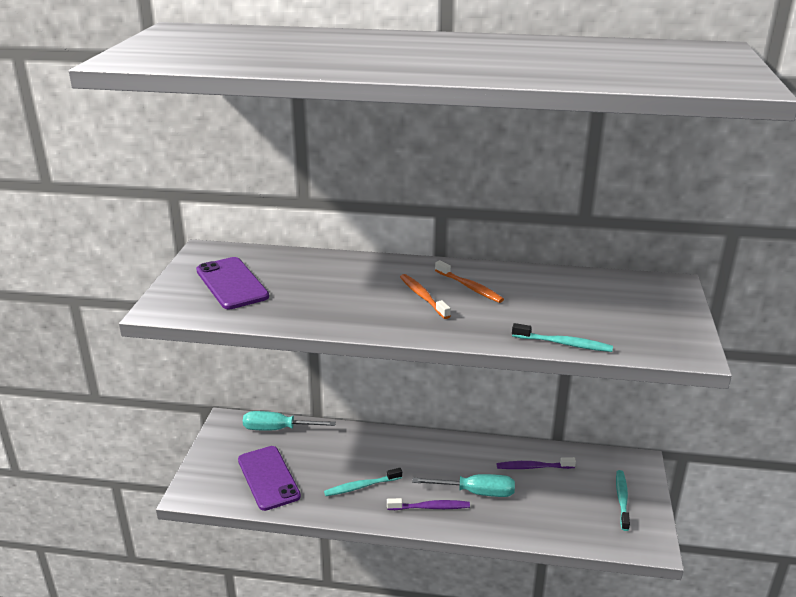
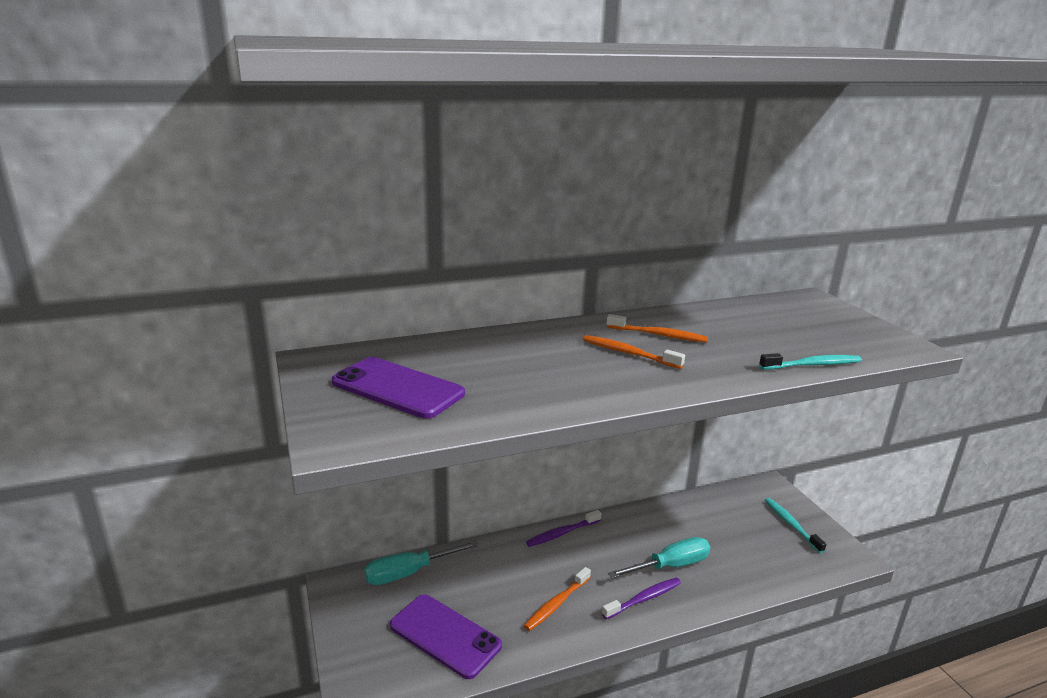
camera: 30 degrees left, 5 degrees down
turquoise toothbrush [324,468,402,496] -> orange toothbrush [524,567,591,631]
purple toothbrush [497,457,576,469] -> purple toothbrush moved to [526,510,602,547]

